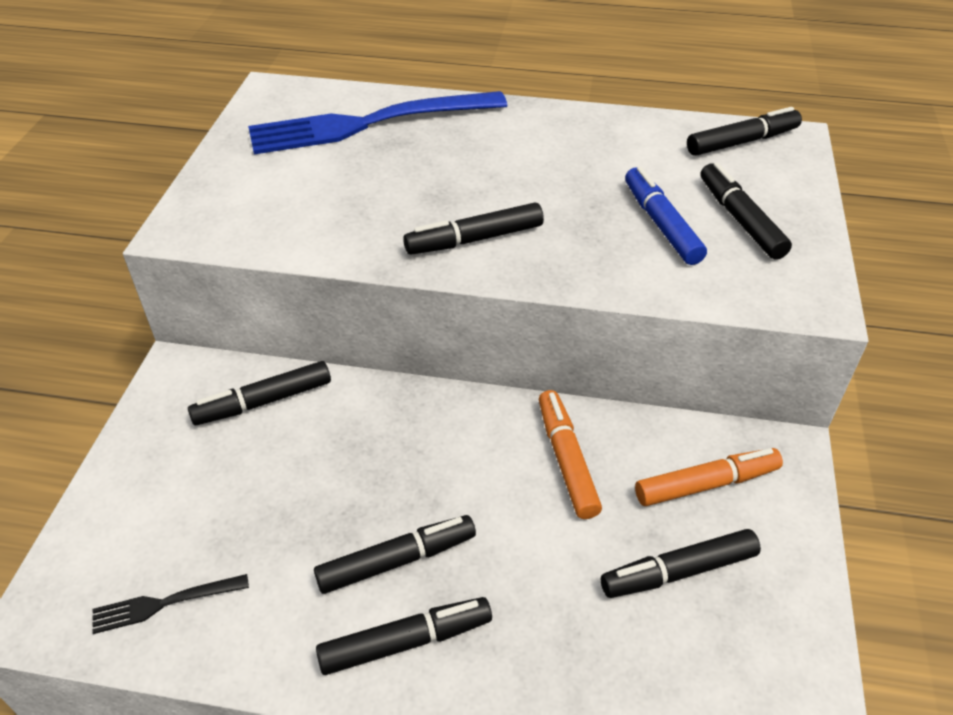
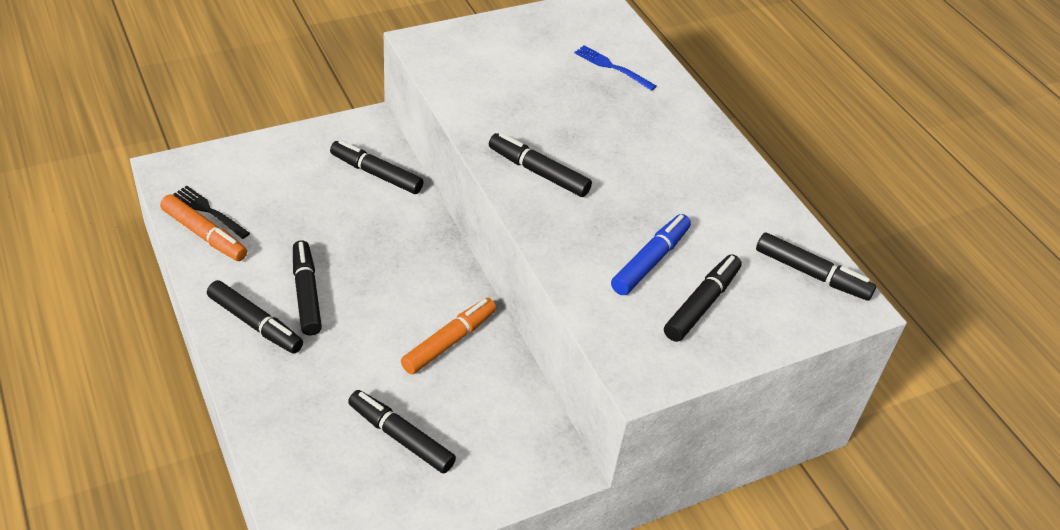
camera: 50 degrees right, 0 degrees up
blue fork [248,91,508,154] -> blue fork [574,45,657,91], size x0.42
black marker [314,515,476,594] -> black marker turned 135 degrees counterclockwise [293,240,322,336]
orange marker [635,448,783,506] -> orange marker moved to [160,194,247,261]

